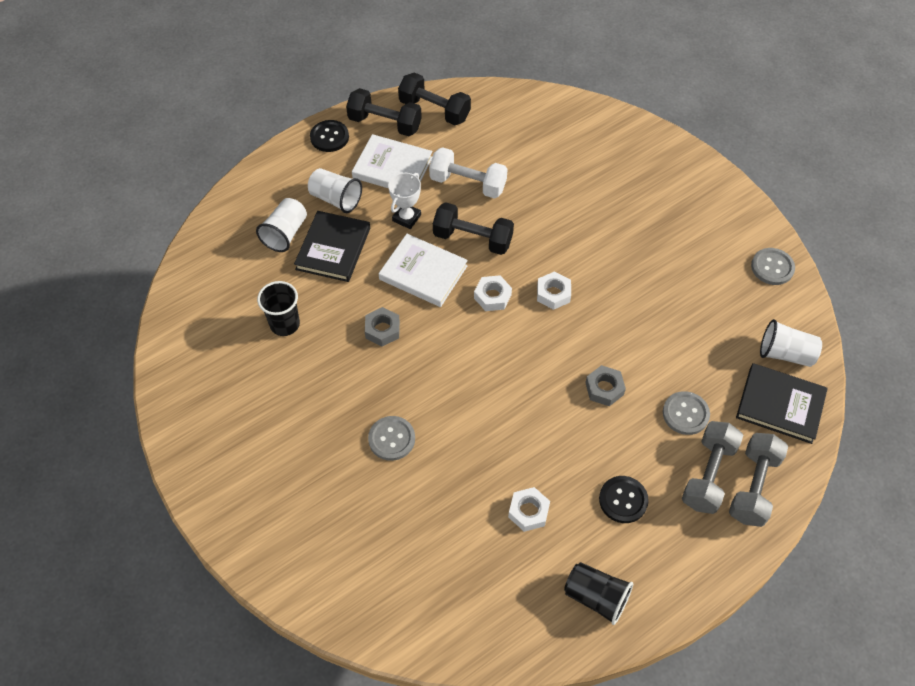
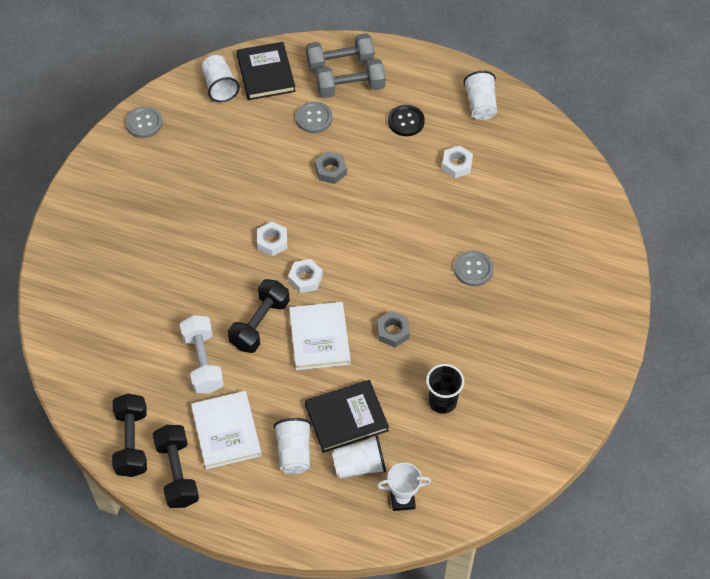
camera: 125 degrees left, 0 degrees up
black button [310,120,349,152] -> none
white trophy [388,173,421,229] -> white trophy moved to [377,463,431,511]
black dumbbell [433,202,514,255] -> black dumbbell turned 45 degrees clockwise [228,279,290,353]
black cup [564,562,633,625] -> white cup [463,71,497,120]

